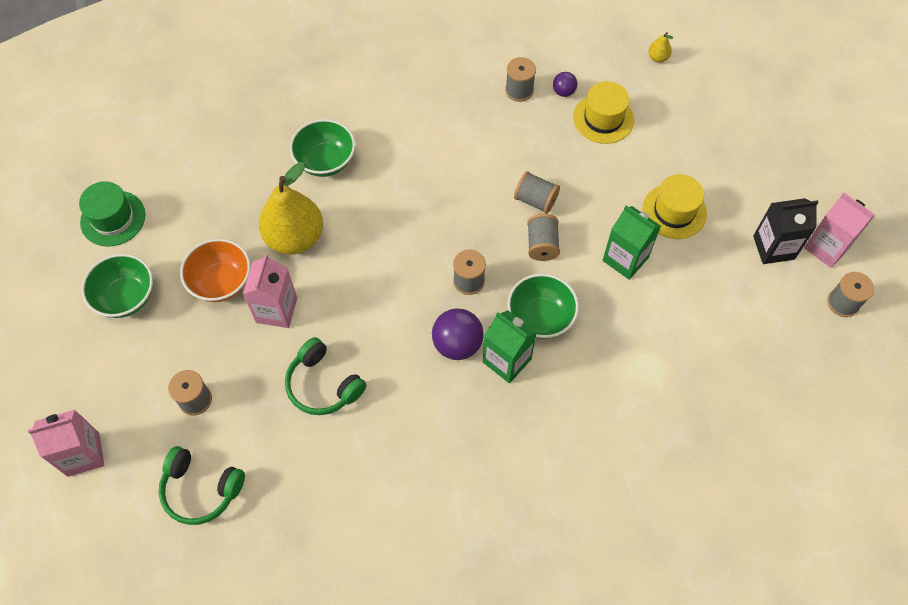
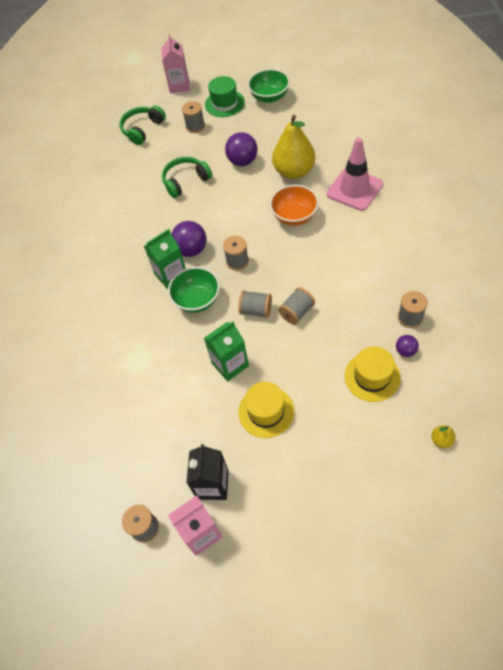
camera: 110 degrees right, 5 degrees down
green hat [79,181,145,247] -> green hat moved to [205,76,245,117]
orange bowl [180,239,251,302] -> orange bowl moved to [270,185,319,226]
pink carton [243,254,297,328] -> purple ball [225,132,258,166]
green bowl [290,119,355,177] -> pink traffic cone [327,138,383,211]

